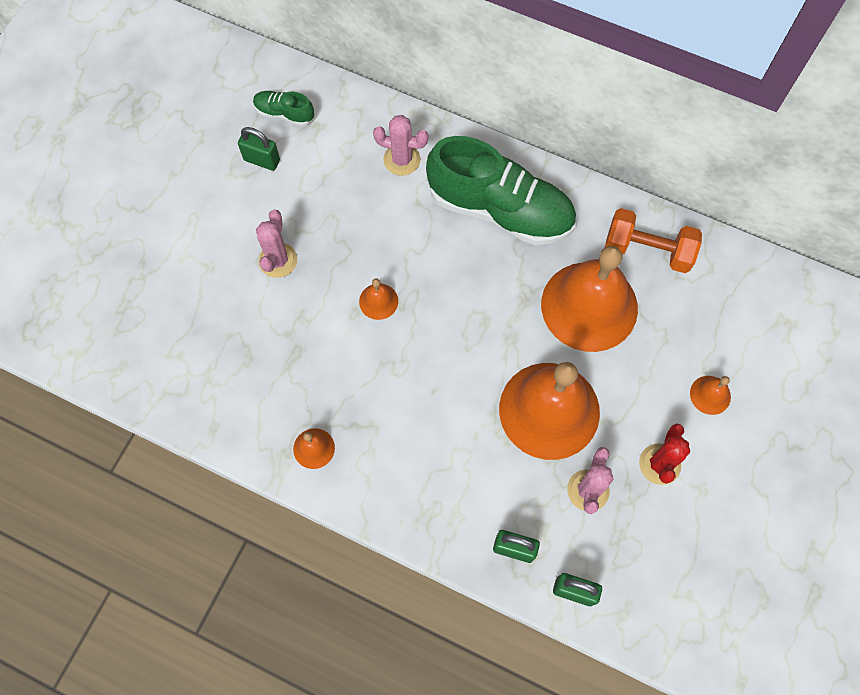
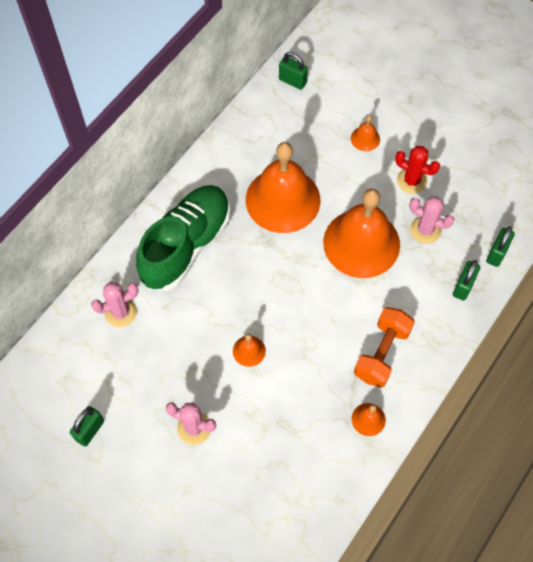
camera: 80 degrees left, 5 degrees down
green shoe [253,91,314,126] -> none
pink cactus [373,115,428,176] -> pink cactus turned 45 degrees clockwise [91,282,139,327]
orange dumbbell [605,208,702,273] -> orange dumbbell moved to [354,307,415,388]
none -> green padlock [279,52,308,90]

